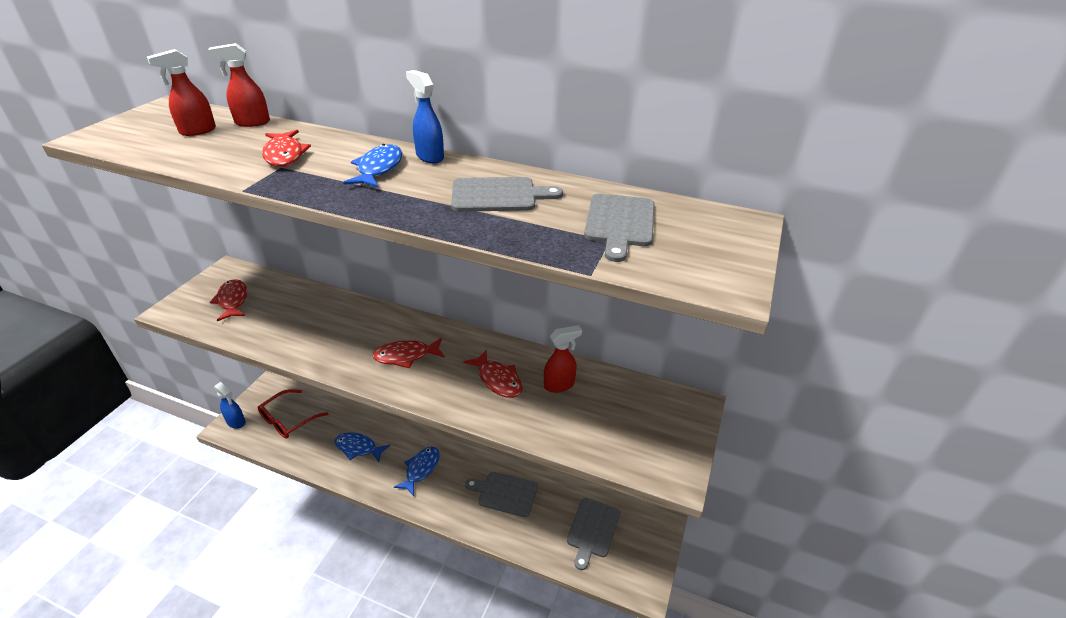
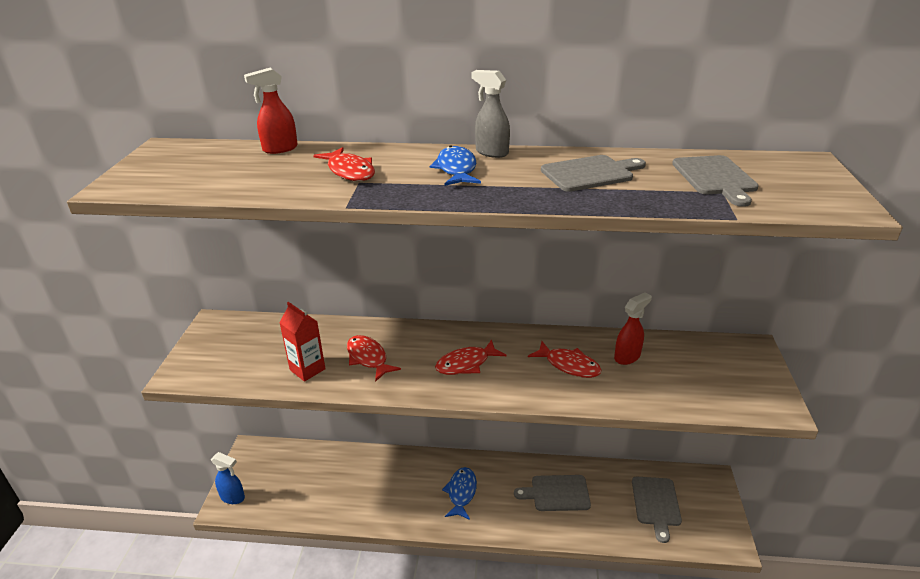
camera: 15 degrees left, 5 degrees down
red spray bottle [147,49,216,136] -> none
red fish [210,279,247,321] -> red fish moved to [347,335,401,382]
red glasses [258,389,328,439] -> none
blue fish [335,432,390,462] -> none
blue spray bottle [406,70,444,163] -> grey spray bottle [472,70,510,158]
none -> red carton [279,302,325,382]

